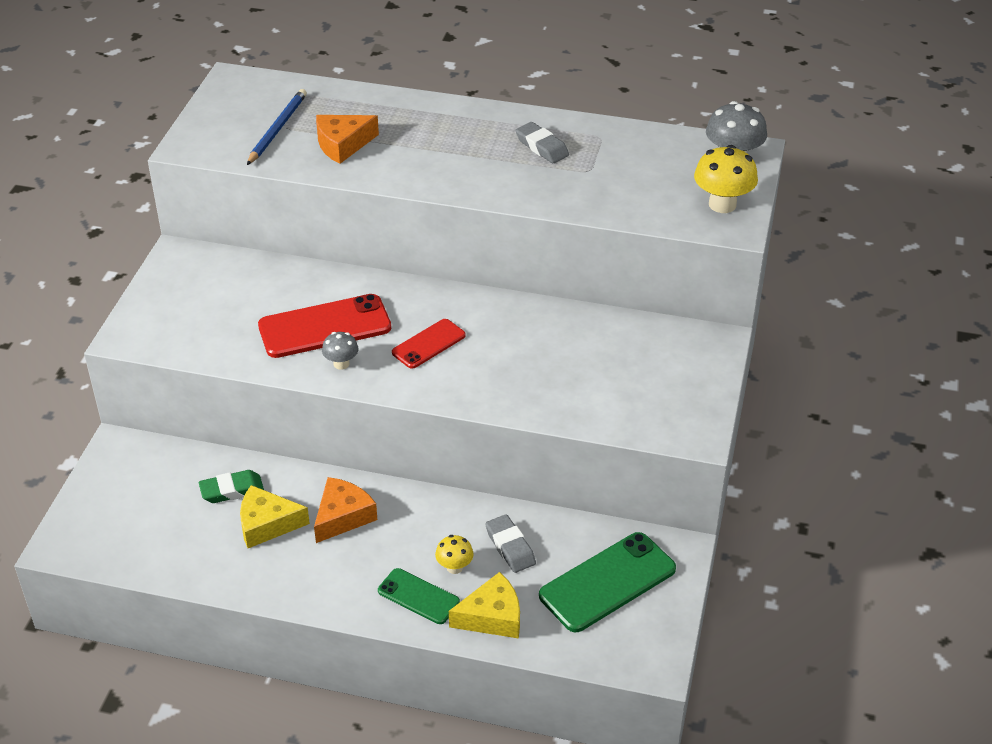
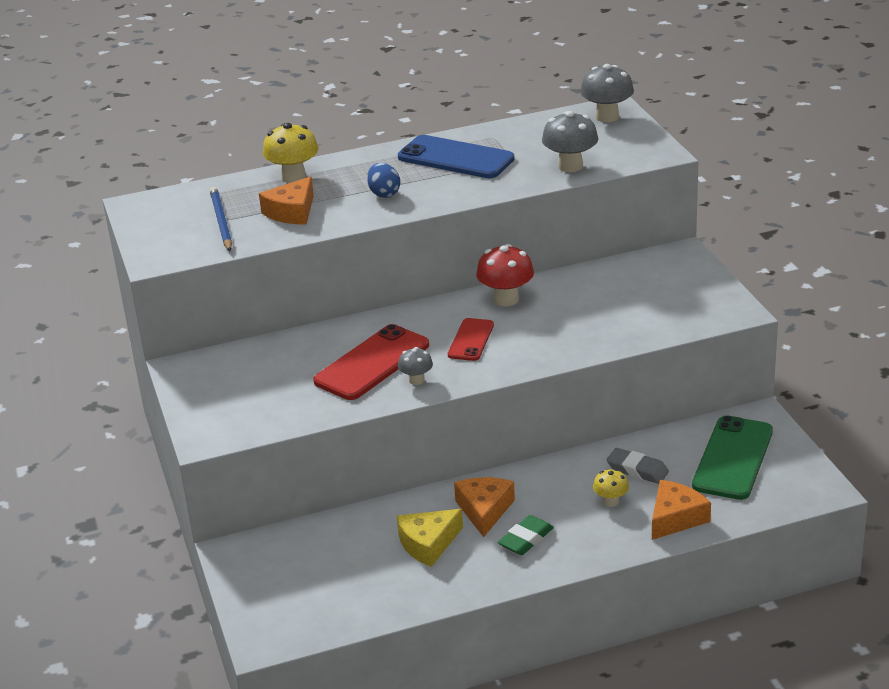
camera: 30 degrees left, 10 degrees down
green eraser [199,470,264,503] -> green eraser moved to [498,515,554,555]
green phone [378,568,460,624] -> none
yellow cheese [449,572,520,638] -> orange cheese [652,480,711,540]
grey eraser [515,122,569,163] -> blue phone [398,135,514,178]
yellow mushroom [694,145,758,213] -> yellow mushroom moved to [263,123,319,183]
none -> blue egg [367,163,400,198]
none -> red mushroom [476,244,534,306]
none -> grey mushroom [542,111,598,172]

